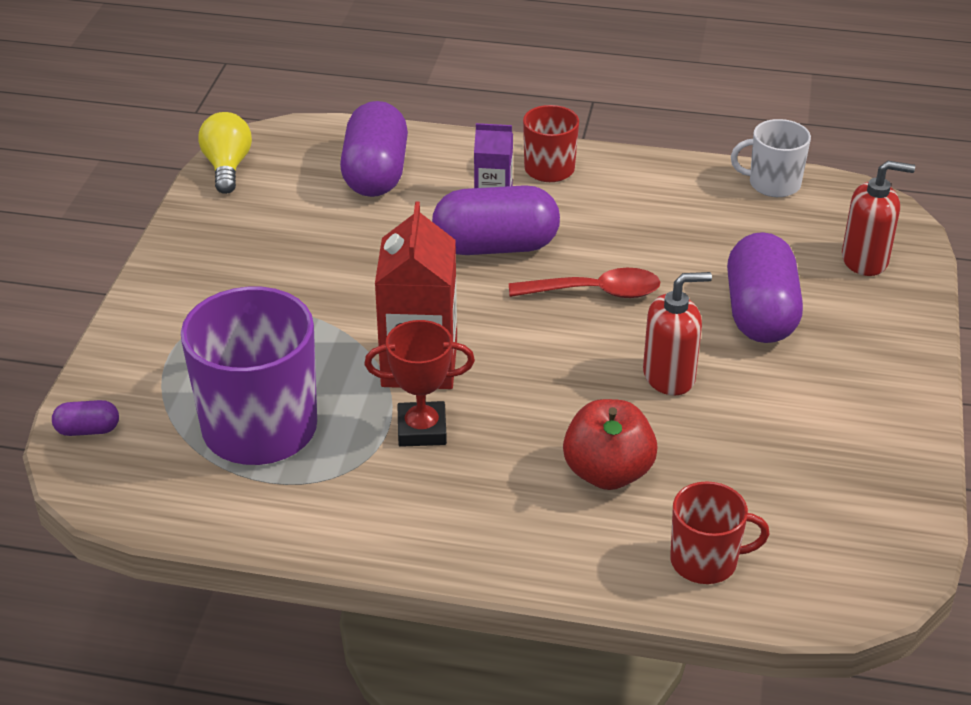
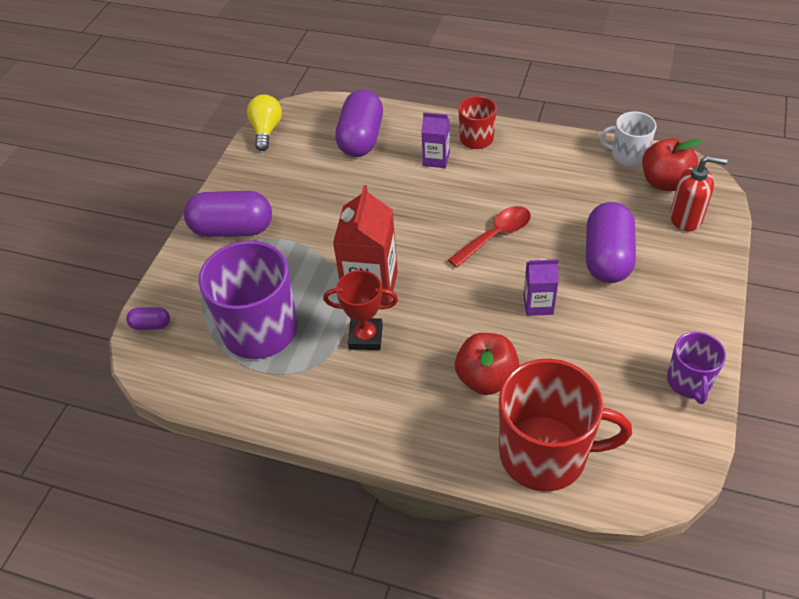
camera: 10 degrees right, 10 degrees up
purple capsule [432,185,560,255] -> purple capsule moved to [184,191,272,237]
red spoon [509,268,660,298] -> red spoon turned 45 degrees counterclockwise [448,206,531,268]
red soap dispenser [643,272,712,396] -> purple carton [523,259,559,316]
red mug [670,481,770,584] -> red mug [499,359,632,491], size x1.88
none -> red apple [642,138,701,191]
none -> purple mug [667,332,726,404]

